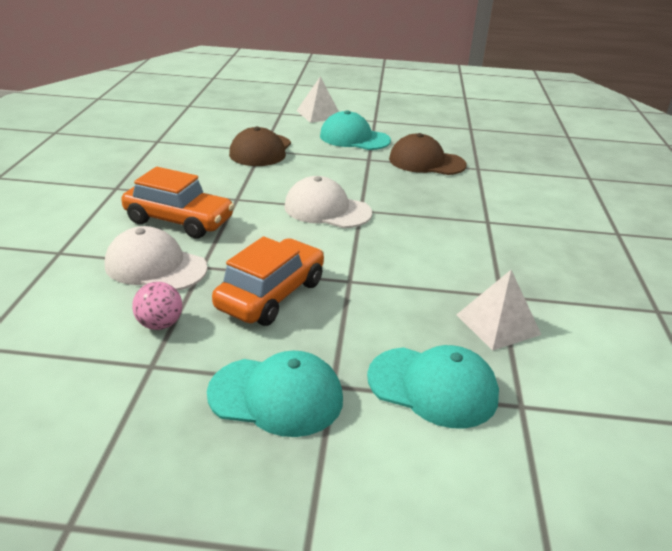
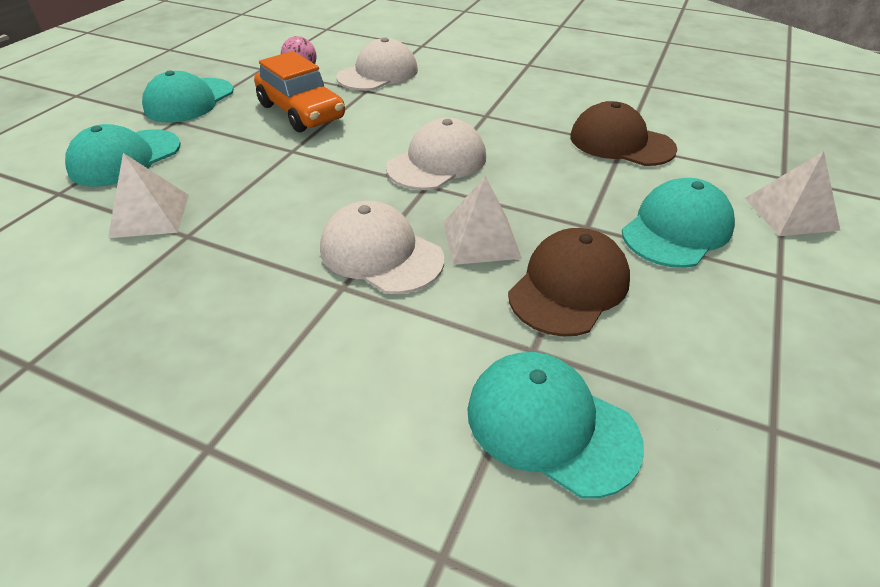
camera: 110 degrees right, 10 degrees up
orange car [121,167,235,239] -> none
none -> white cap [320,201,444,294]
none -> white pyramid [443,176,522,265]
none -> turquoise cap [467,352,644,498]

